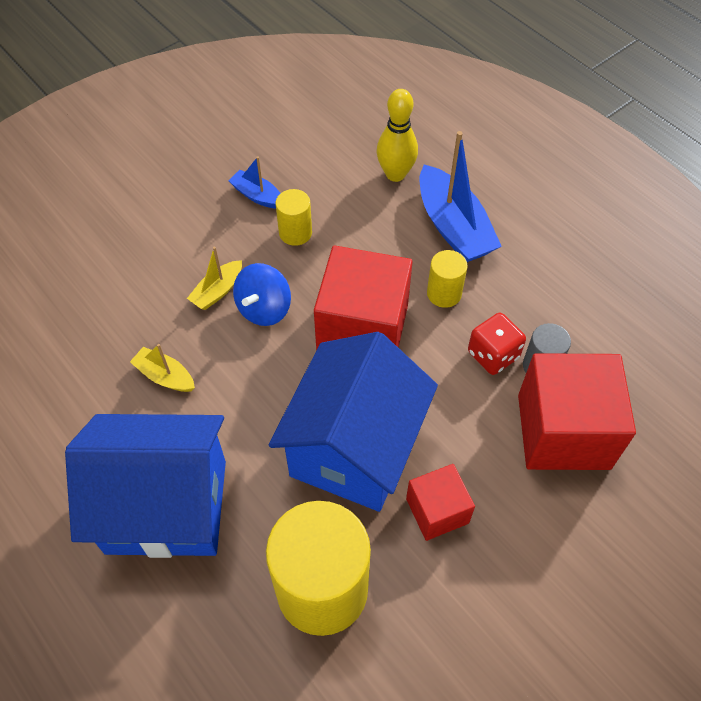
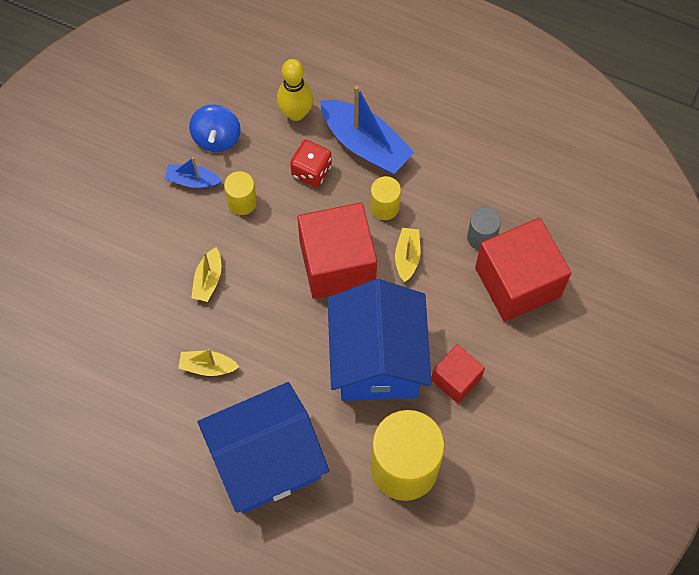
camera: 25 degrees left, 10 degrees up
blue spinning top [233,263,291,326] -> blue spinning top moved to [189,105,241,152]
red dice [468,313,526,375] -> red dice moved to [290,140,332,187]
none -> yellow boat [395,228,421,282]

